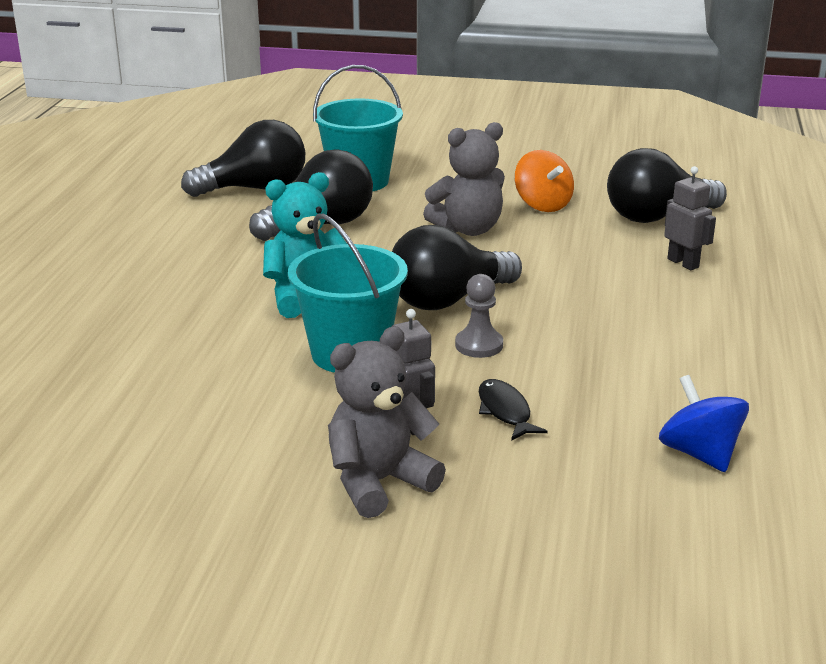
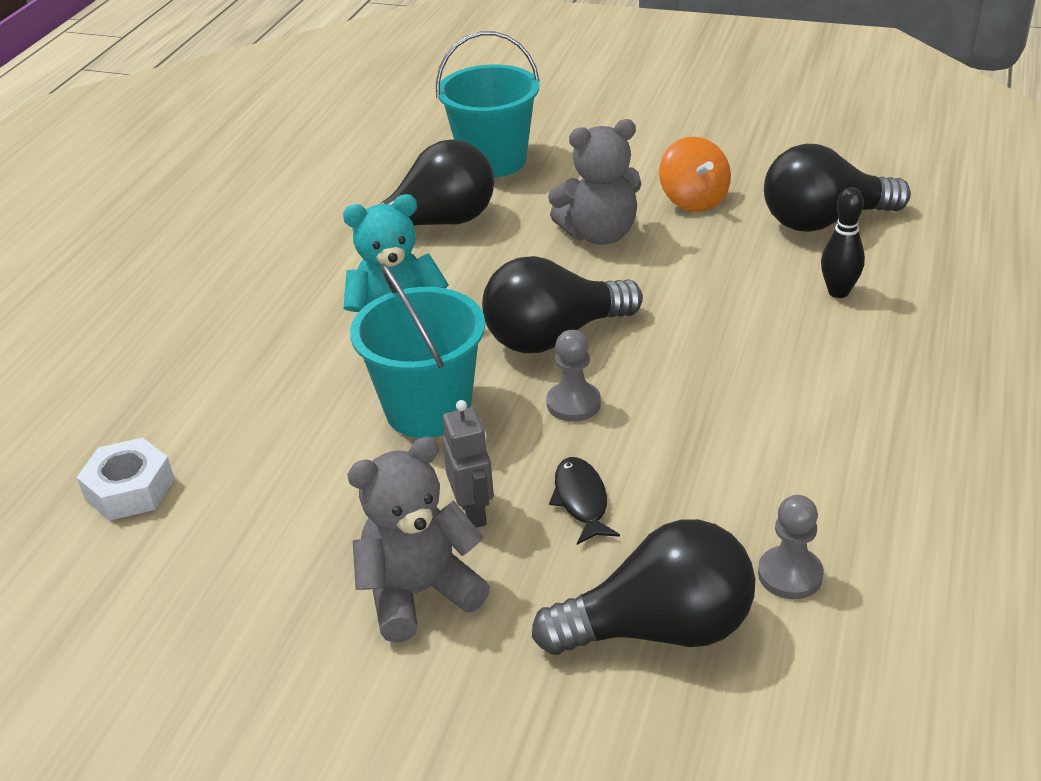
camera: 10 degrees right, 10 degrees up
black light bulb [181,120,305,197] -> black light bulb moved to [532,519,755,655]
blue spinning top [659,375,749,472] -> grey pawn [758,495,824,599]
grey robot [664,166,716,270] -> black bowling pin [821,187,865,298]
none -> white nut [77,437,174,521]

